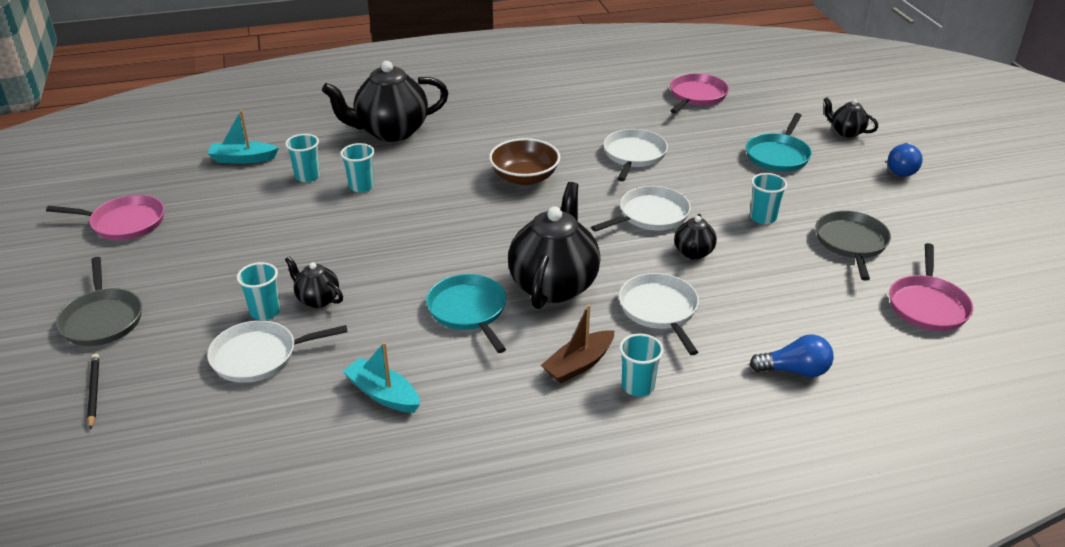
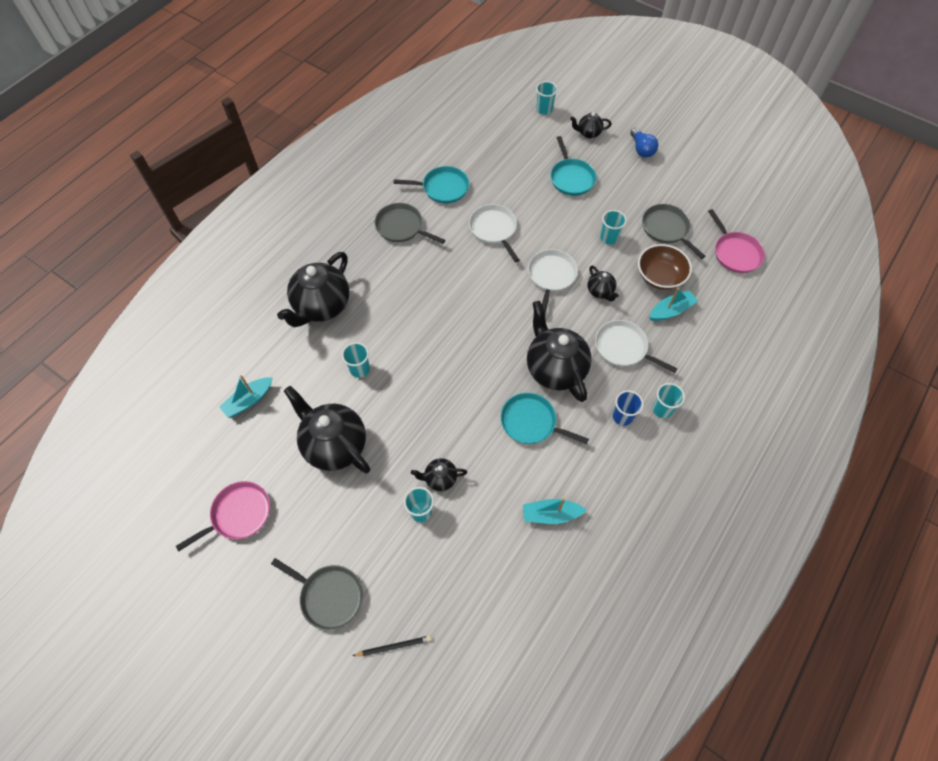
camera: 40 degrees left, 25 degrees up
black pencil [87,354,99,429] -> black pencil turned 135 degrees clockwise [352,635,431,656]
white pan [207,320,348,383] -> none
turquoise cup [285,134,320,182] -> turquoise cup moved to [536,81,558,115]
brown bowl [489,138,560,185] -> brown bowl moved to [638,244,692,290]
brown boat [541,304,614,383] -> blue cup [613,390,644,426]
pink pan [670,73,729,113] -> none
blue light bulb [750,334,834,377] -> none
none -> black teapot [284,386,370,473]
none -> grey pan [375,203,445,244]
none -> turquoise pan [394,166,469,204]
none -> turquoise boat [649,288,698,321]

